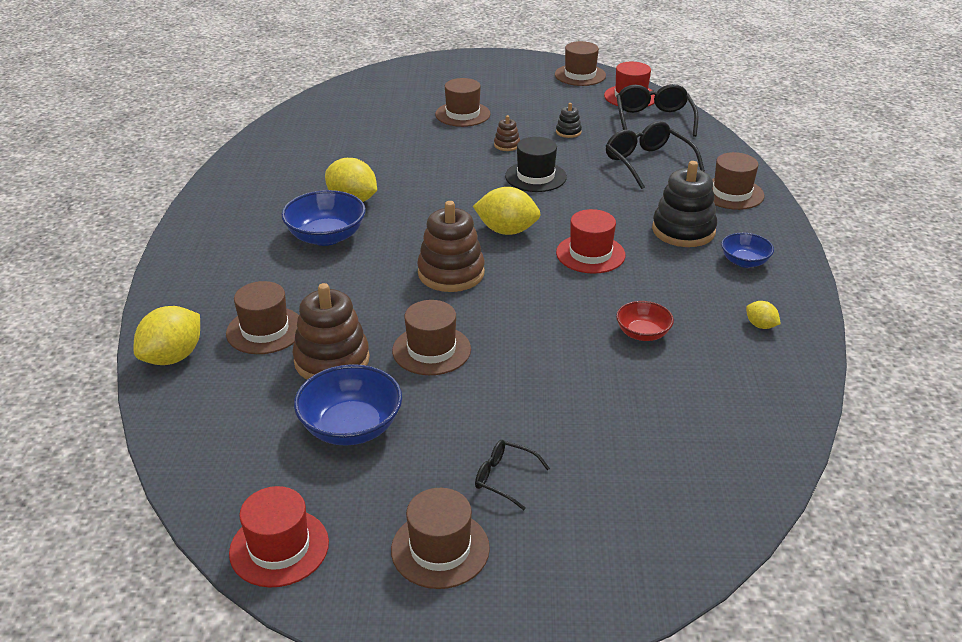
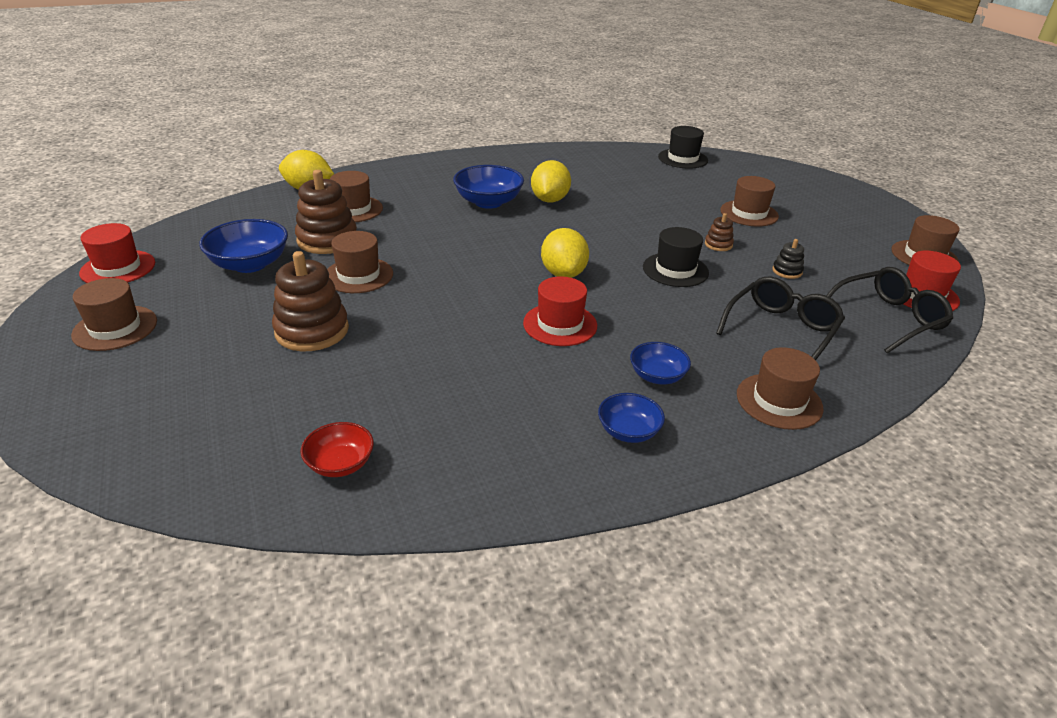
camera: 65 degrees right, 0 degrees up
brown stacking toy [417,201,485,292] -> brown stacking toy moved to [272,251,349,351]
black glasses [475,440,550,510] -> none
red bowl [616,301,674,341] -> red bowl moved to [300,422,374,477]
black stacking toy [652,161,717,247] -> blue bowl [630,342,691,384]
yellow lemon [746,301,781,329] -> none
none -> black hat [658,126,708,169]

